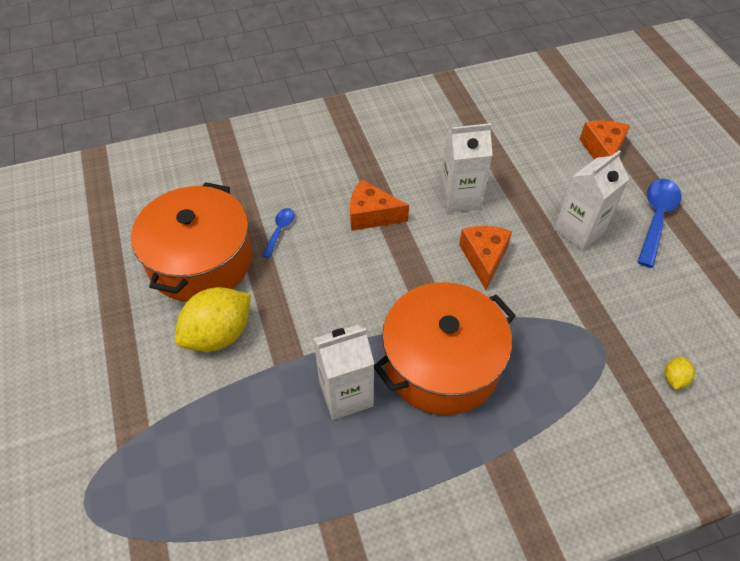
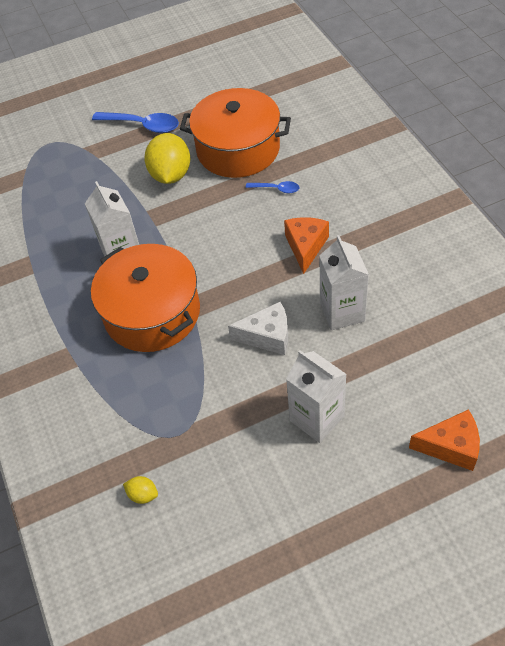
camera: 90 degrees right, 0 degrees up
yellow lemon [175,287,251,352] -> yellow lemon turned 45 degrees clockwise [144,133,190,184]
orange cheese [459,226,512,290] -> white cheese [228,302,288,355]
blue spoon [638,179,682,268] -> blue spoon moved to [92,112,179,133]

